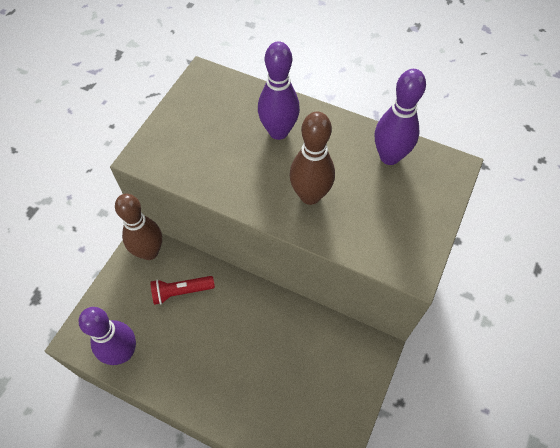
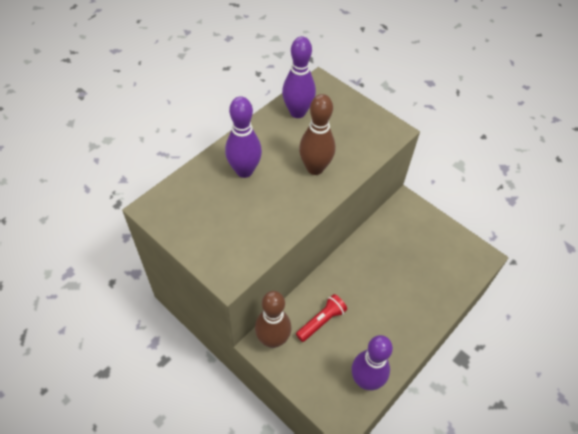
camera: 75 degrees left, 5 degrees down
red flashlight [150,276,215,305] -> red flashlight turned 135 degrees counterclockwise [296,294,347,342]

